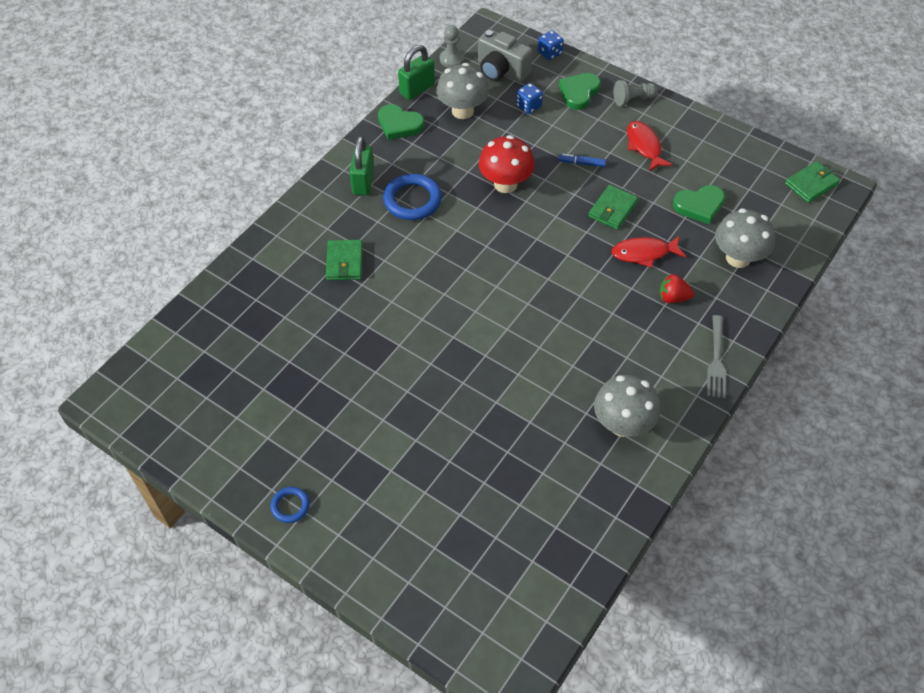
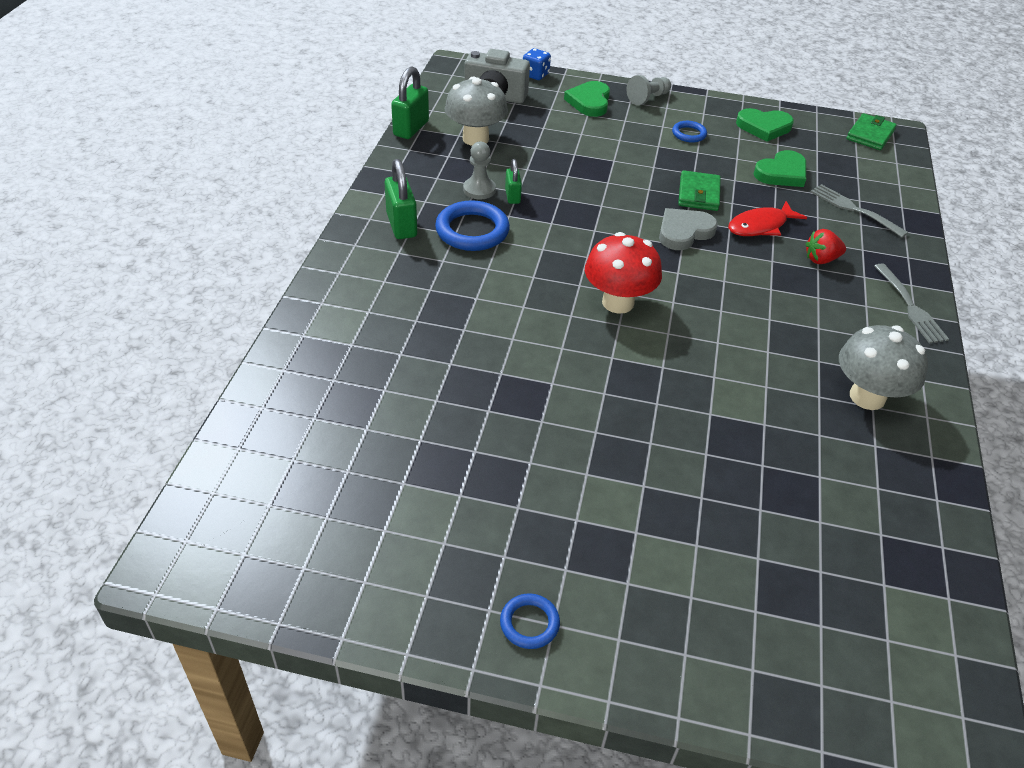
camera: 25 degrees left, 10 degrees down
green wallet [326,240,363,280] -> none
green heart [378,104,424,140] -> green heart moved to [736,108,794,142]
grey pawn [440,25,464,68] -> grey pawn moved to [463,142,496,200]
red mushroom [479,135,534,193] -> red mushroom moved to [585,232,662,314]
blue dice [516,83,543,114] -> none
blue marker [558,154,606,167] -> none
red fish [627,121,673,172] -> blue ring [672,121,707,143]
grey mushroom [715,208,775,268] -> grey fork [811,184,908,238]
none -> green padlock [505,159,522,204]
none -> grey heart [659,208,718,250]

